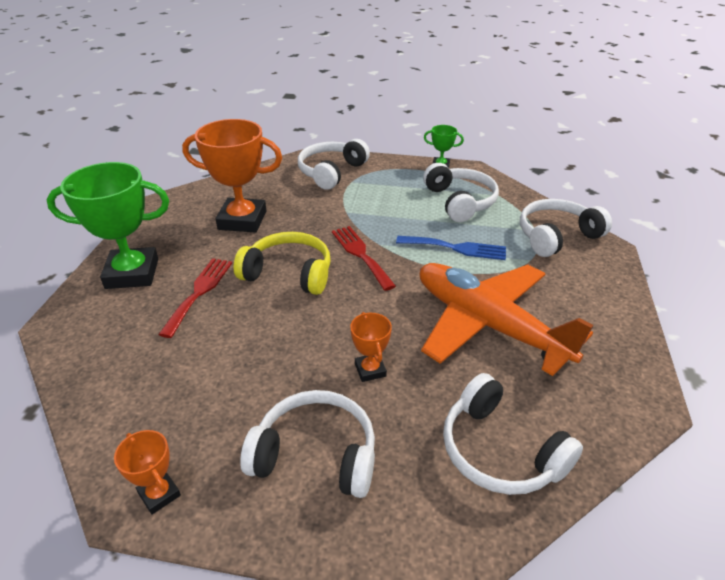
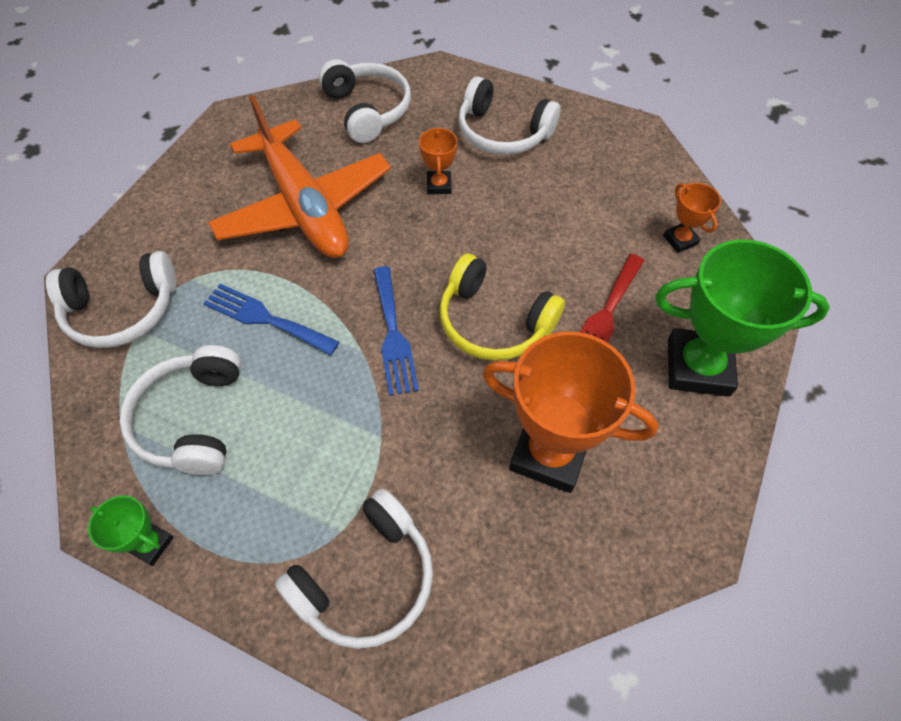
camera: 165 degrees left, 20 degrees up
orange trophy [114,430,181,515] -> orange trophy moved to [663,183,721,253]
red fork [332,226,396,291] -> blue fork [374,266,419,396]

